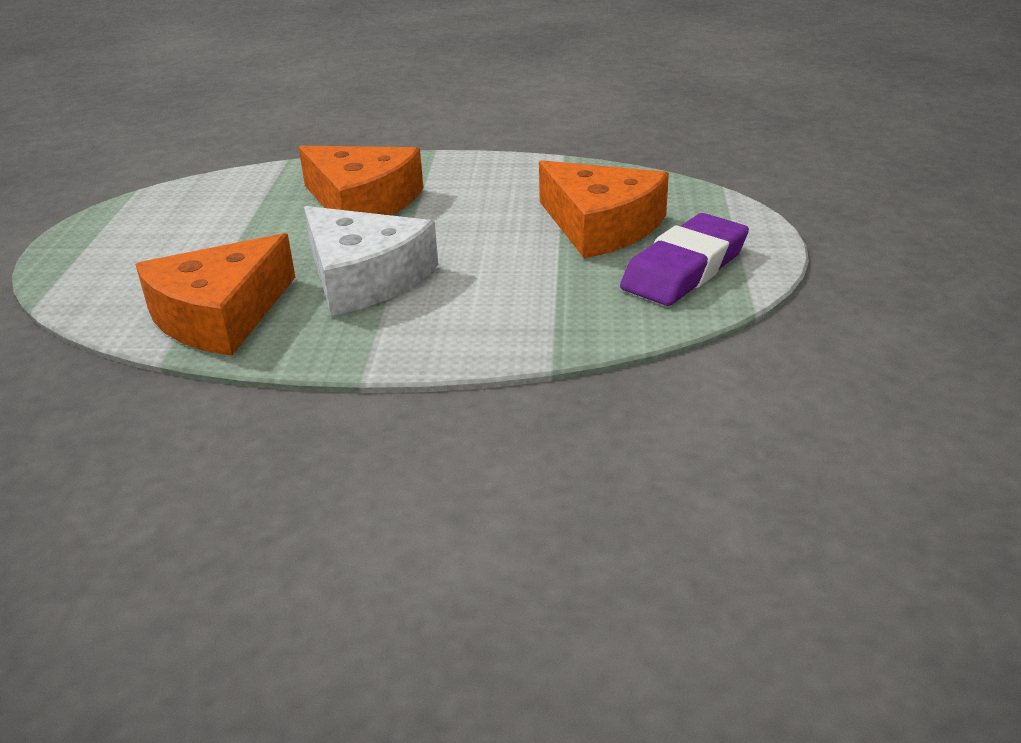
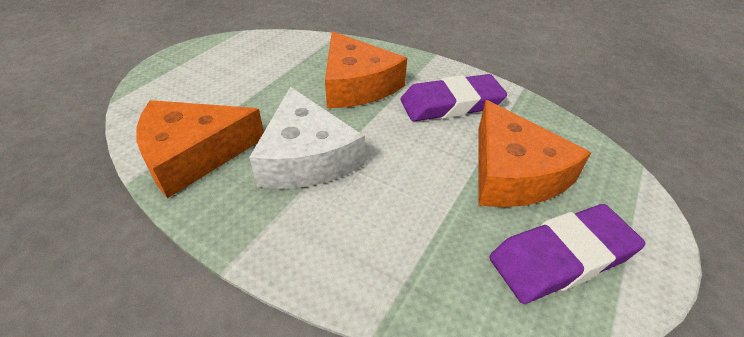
camera: 25 degrees right, 10 degrees up
none -> purple eraser [400,74,507,121]

